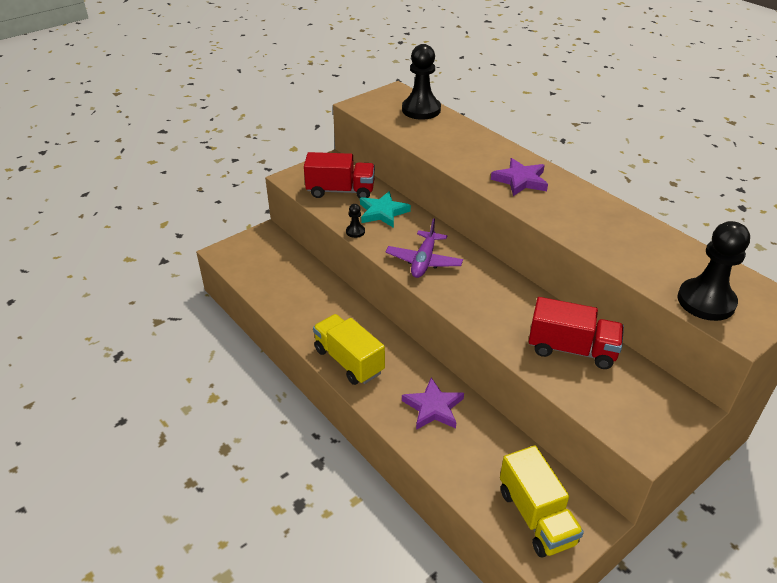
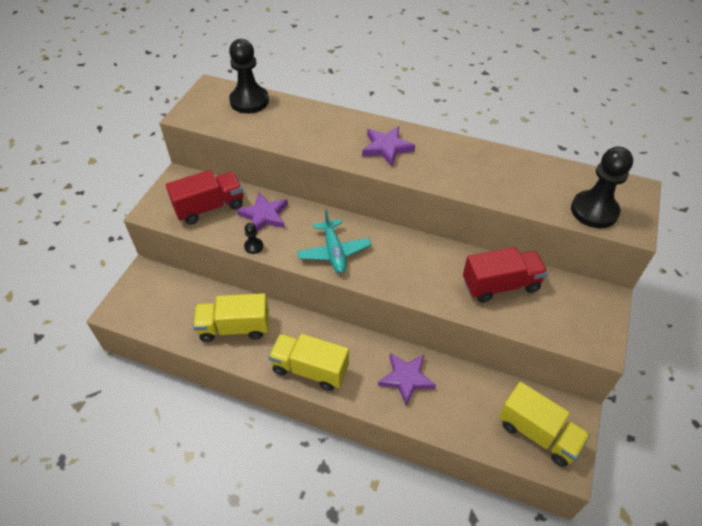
camera: 30 degrees left, 10 degrees up
turquoise star [360,191,411,228] -> purple star [237,192,288,232]
purple plane [386,218,463,278] -> turquoise plane [297,209,371,273]
none -> yellow truck [193,293,269,342]

